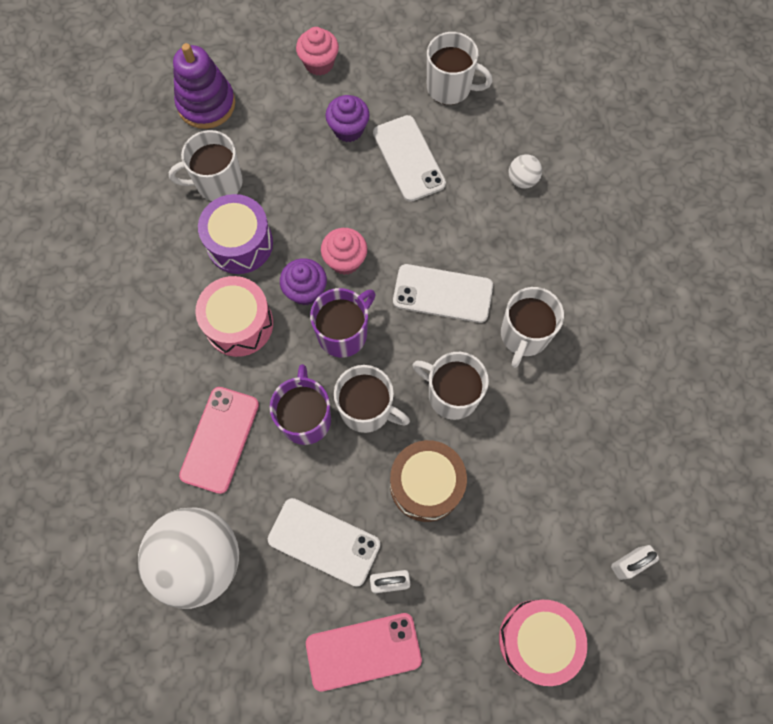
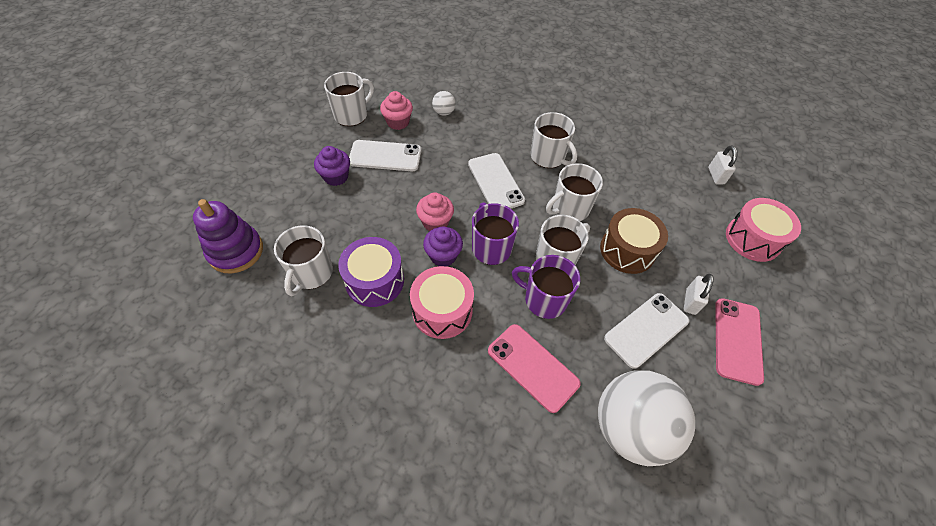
camera: 65 degrees left, 15 degrees down
pink cupcake [296,27,339,76] -> pink cupcake moved to [380,91,413,130]
white phone [393,264,493,323] -> white phone turned 60 degrees counterclockwise [468,153,525,208]

